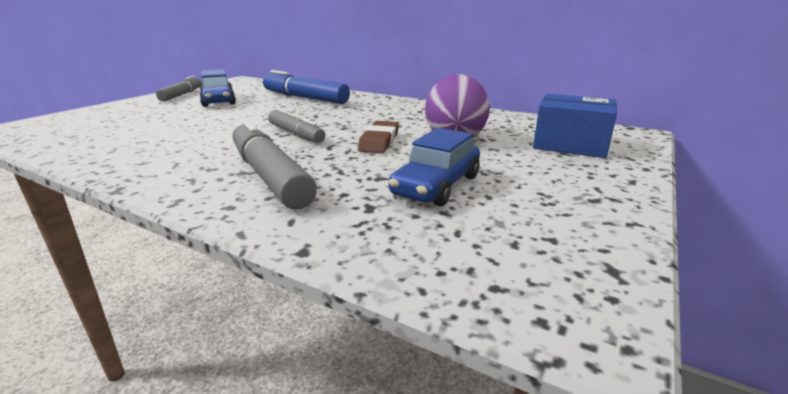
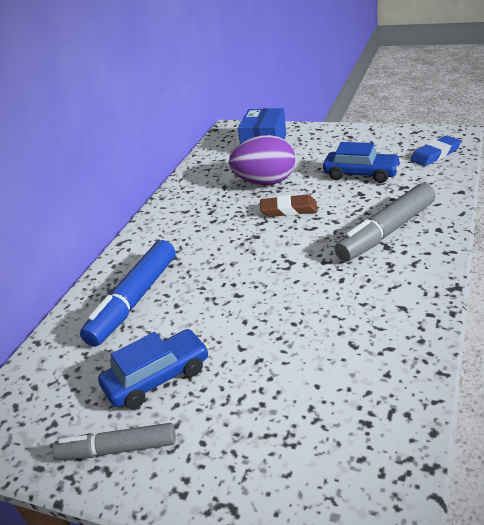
camera: 95 degrees left, 10 degrees up
grey marker [268,110,326,143] -> none
none -> blue eraser [410,135,461,166]

